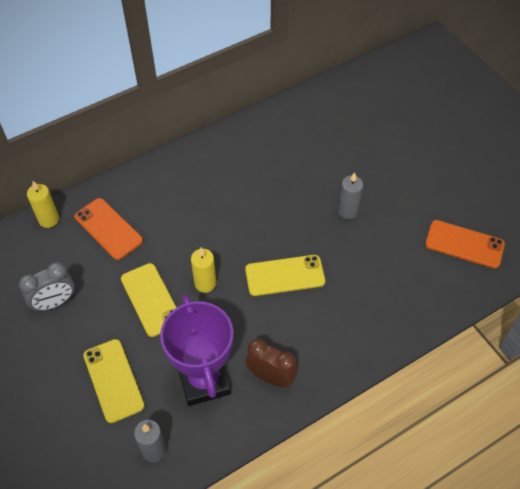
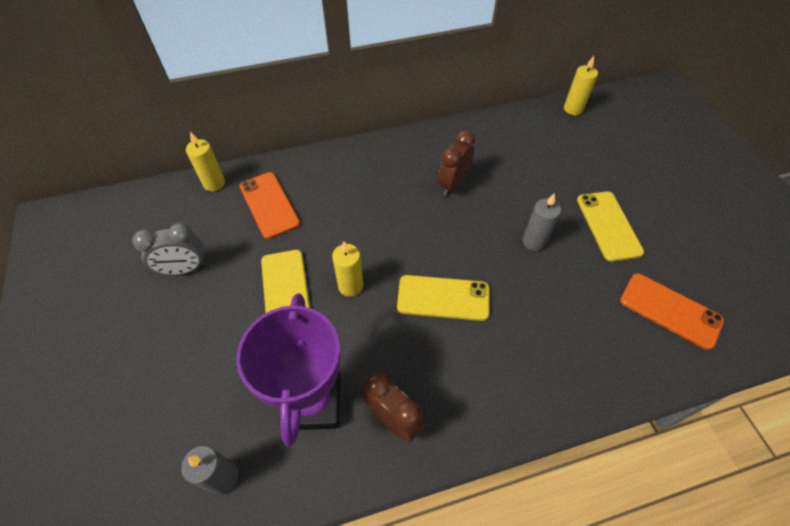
camera: 15 degrees right, 0 degrees up
yellow phone [83,339,145,423] -> yellow phone moved to [577,191,644,262]
none -> brown clock [438,130,475,196]
none -> yellow candle [564,56,598,115]

